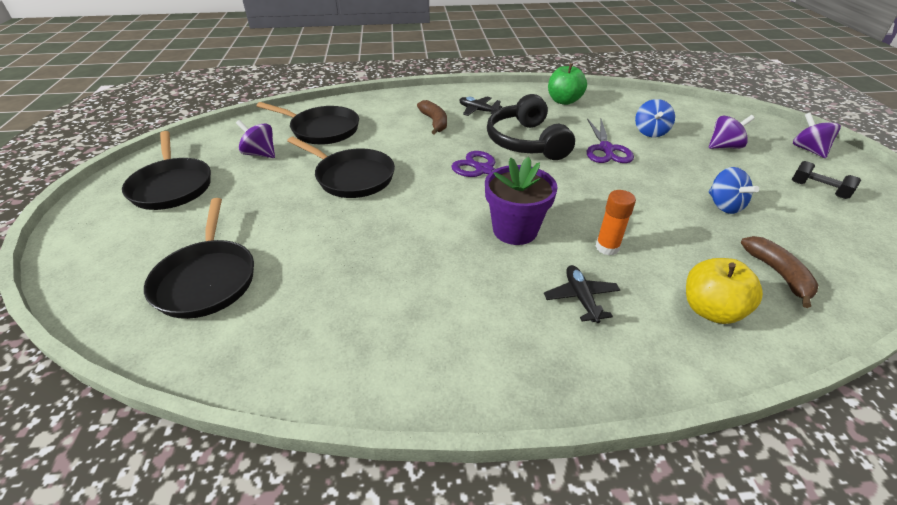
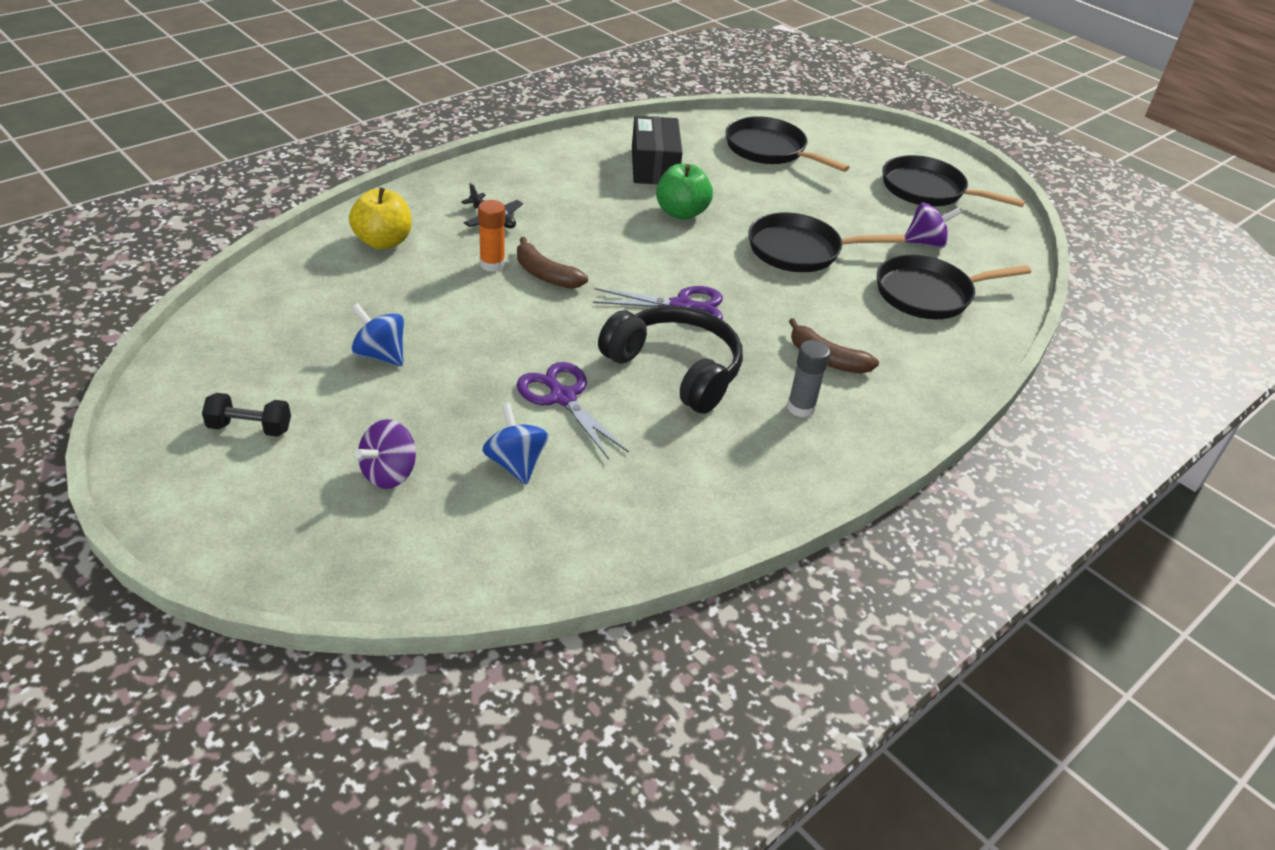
camera: 140 degrees right, 0 degrees up
black plane [459,97,502,116] -> grey glue stick [787,340,830,418]
purple flower pot [485,157,558,245] -> none
green apple [548,63,587,105] -> green apple moved to [656,164,713,220]
brown banana [741,236,818,308] -> brown banana moved to [517,237,588,289]
purple spinning top [793,112,841,158] -> none
none -> black box [632,116,683,184]

